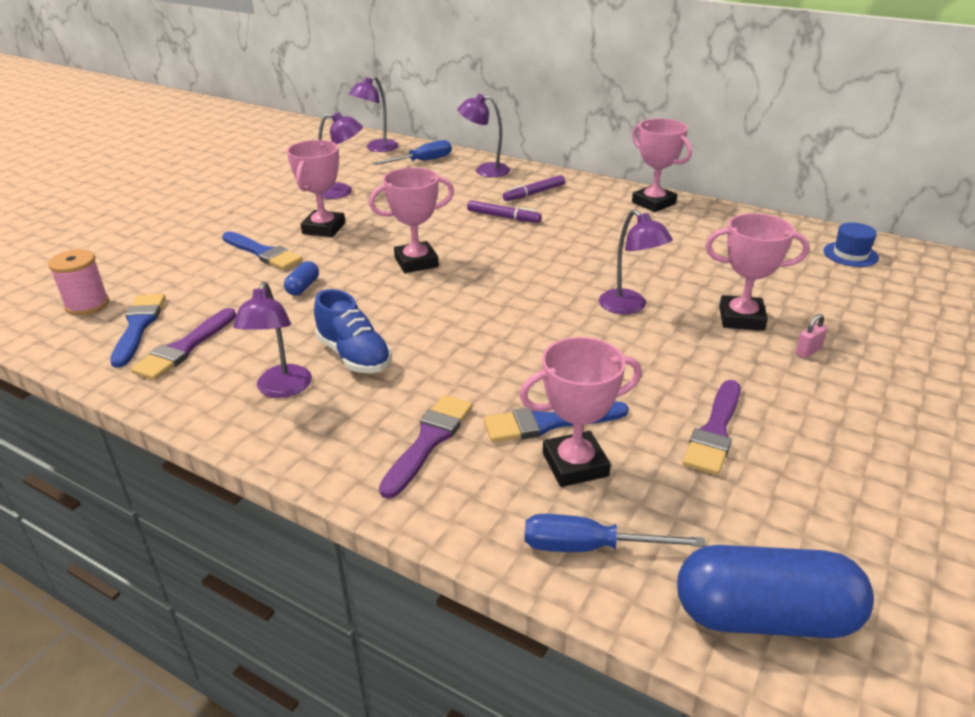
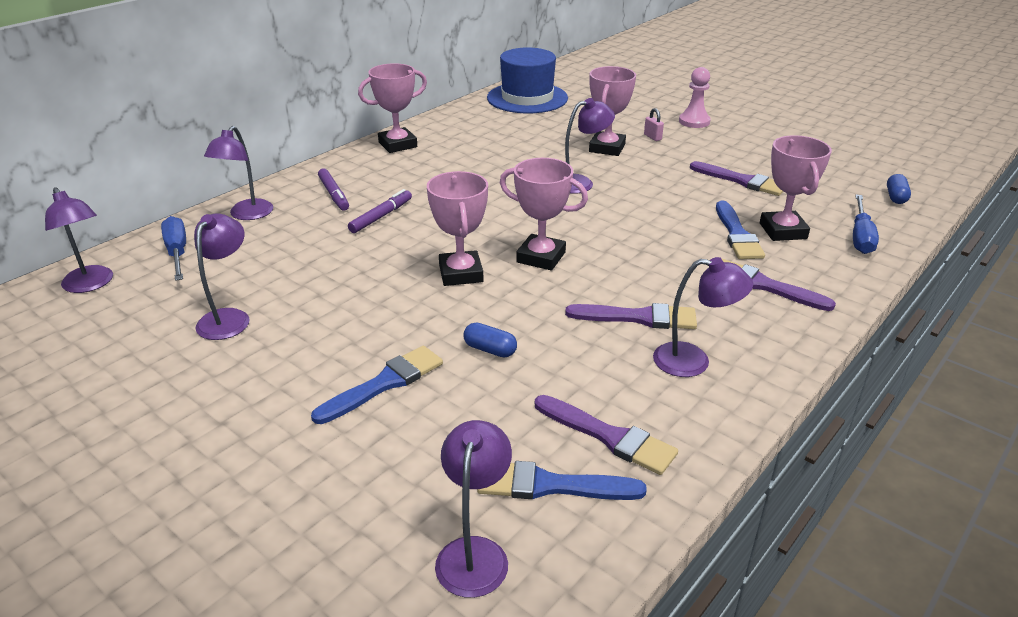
camera: 80 degrees left, 0 degrees up
pink spool [48,249,109,315] -> purple lamp [435,420,512,598]
pink trophy [287,140,345,237] -> pink trophy moved to [500,158,588,270]
blue shoe [314,289,392,373] -> purple brush [565,303,697,329]
blue capsule [677,545,874,638] -> blue capsule [887,174,911,204], size x0.44
blue hat [823,223,879,267] -> blue hat [487,47,568,114], size x2.08
none -> pink pawn [679,67,711,128]

